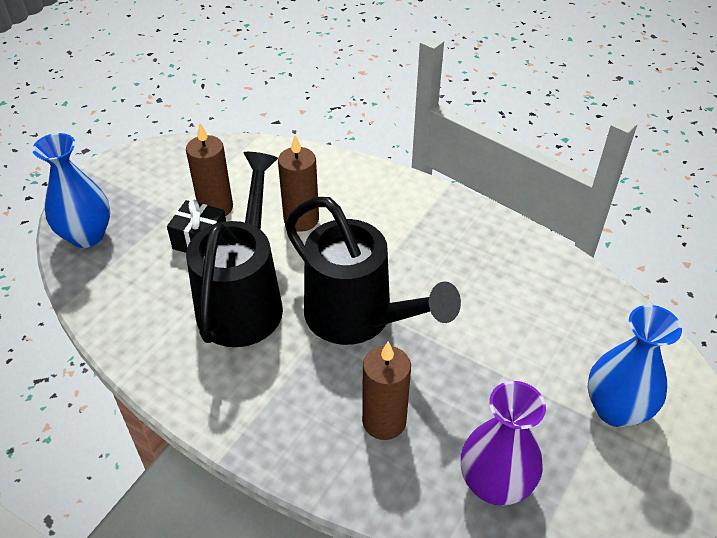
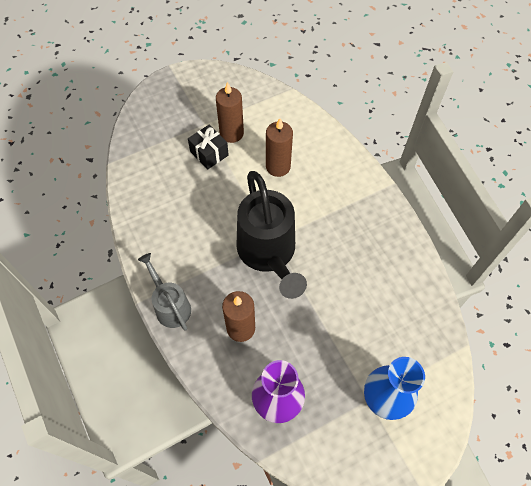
camera: 30 degrees right, 15 degrees up
blue vase [32,133,110,248] -> none
black watering can [186,152,283,347] -> none
none -> grey watering can [138,253,191,331]

